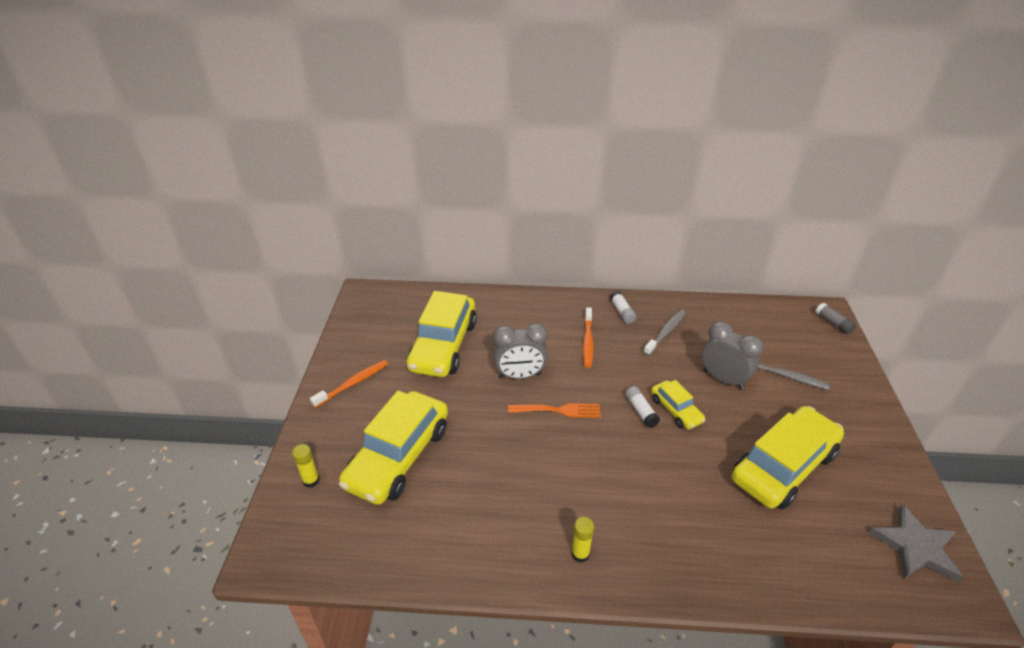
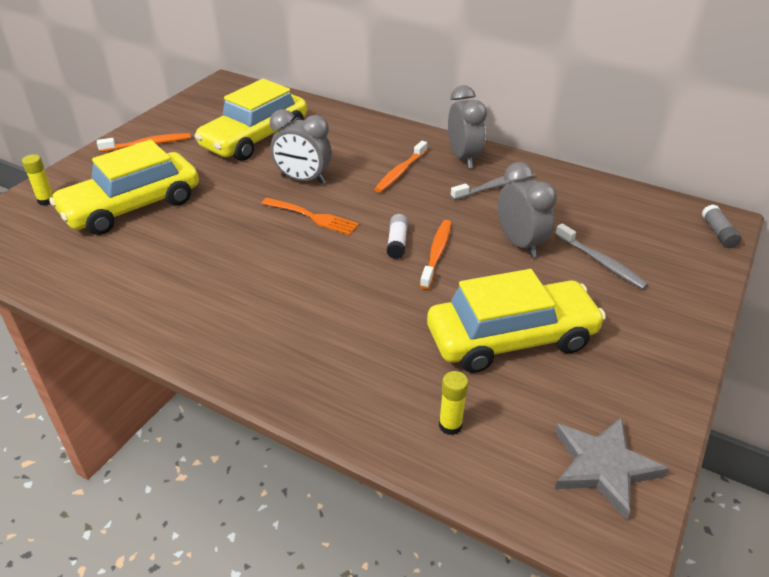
camera: 25 degrees right, 0 degrees up
yellow glue stick [572,517,594,563] -> yellow glue stick moved to [439,371,468,435]
white glue stick [610,291,636,324] -> grey clock [448,85,487,168]
yellow car [651,380,706,430] -> orange toothbrush [420,220,451,289]

